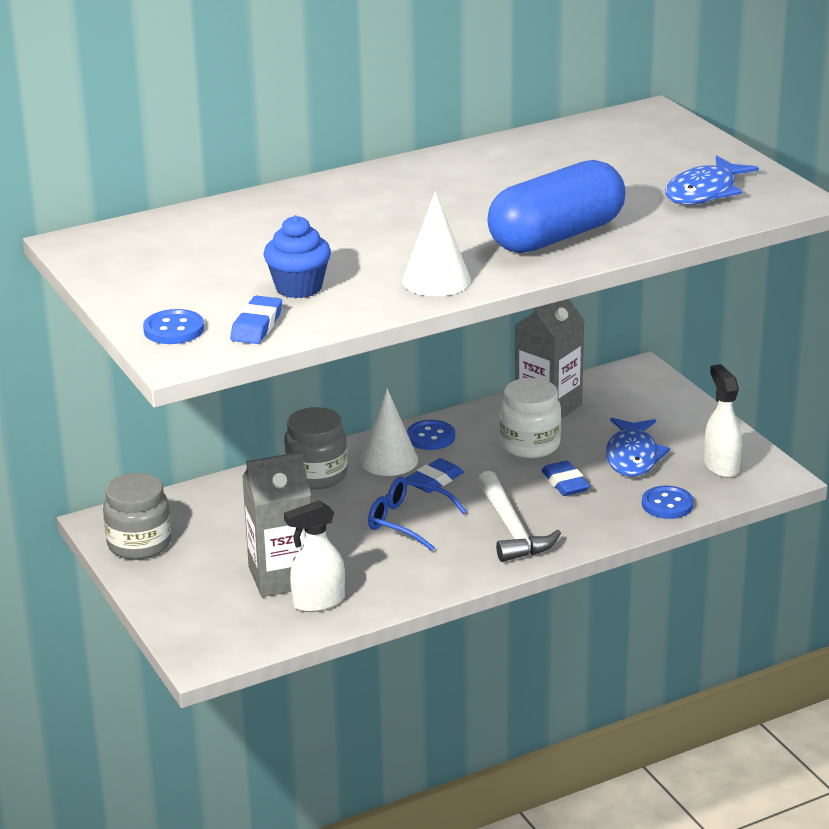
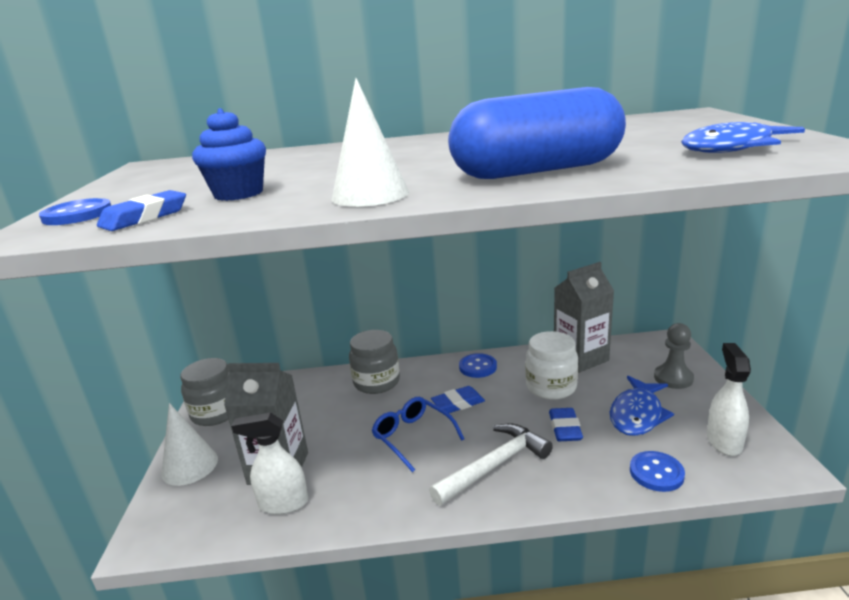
camera: 25 degrees right, 5 degrees down
white cone [360,388,418,476] -> white cone moved to [161,403,218,486]
white hammer [477,471,561,562] -> white hammer turned 135 degrees counterclockwise [429,424,553,506]
none -> grey pawn [654,323,694,389]

